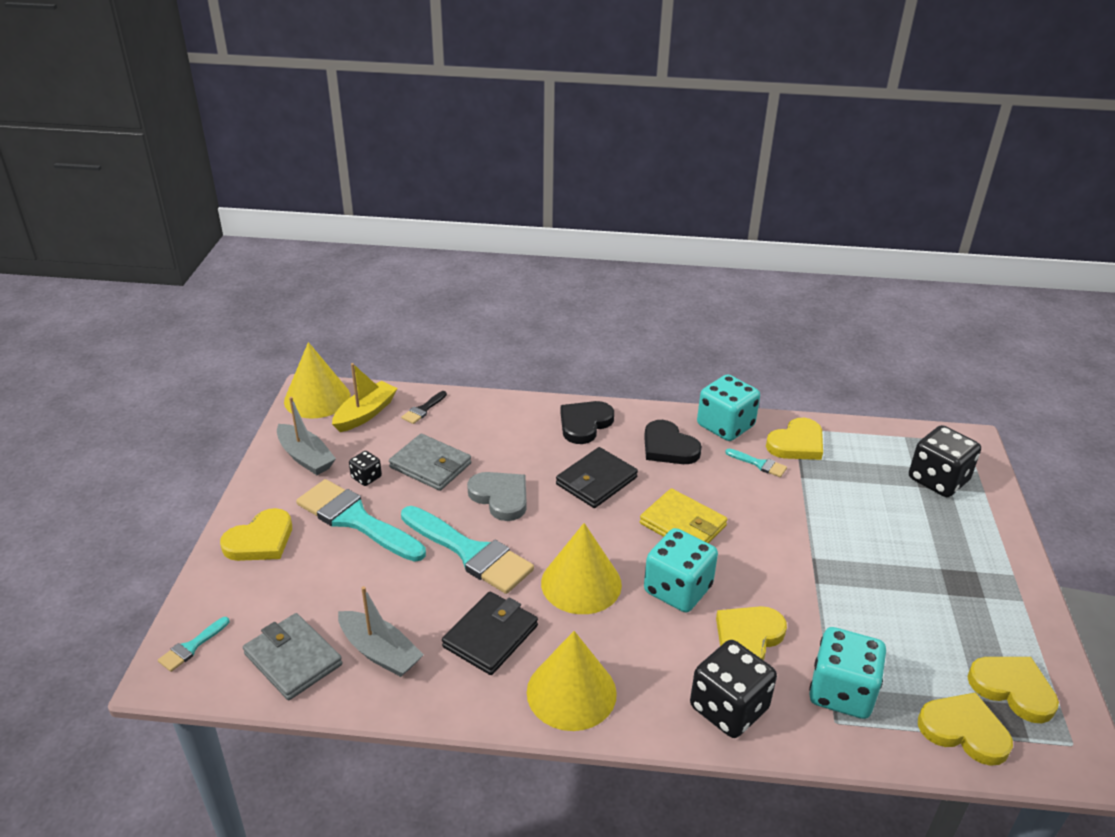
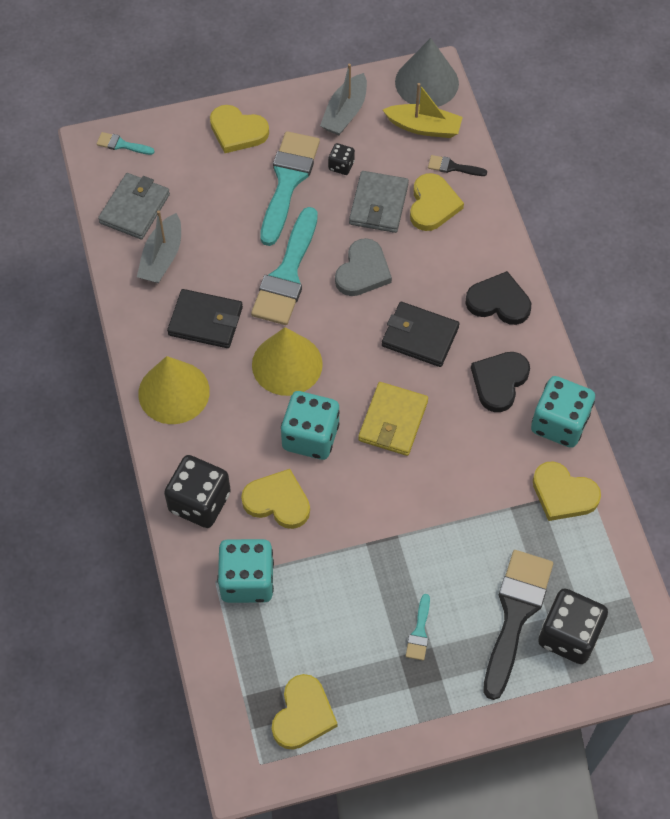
camera: 70 degrees right, 25 degrees up
yellow cone [284,342,350,419] -> grey cone [395,38,459,107]
turquoise brush [725,448,787,477] -> turquoise brush moved to [406,594,430,660]
yellow heart [918,692,1013,766] -> yellow heart moved to [410,173,464,231]
none -> black brush [483,550,553,700]

